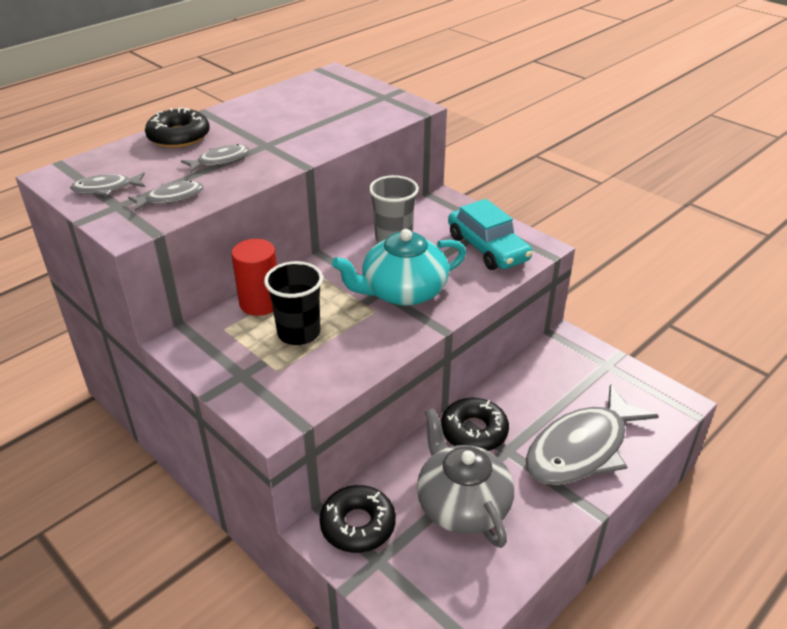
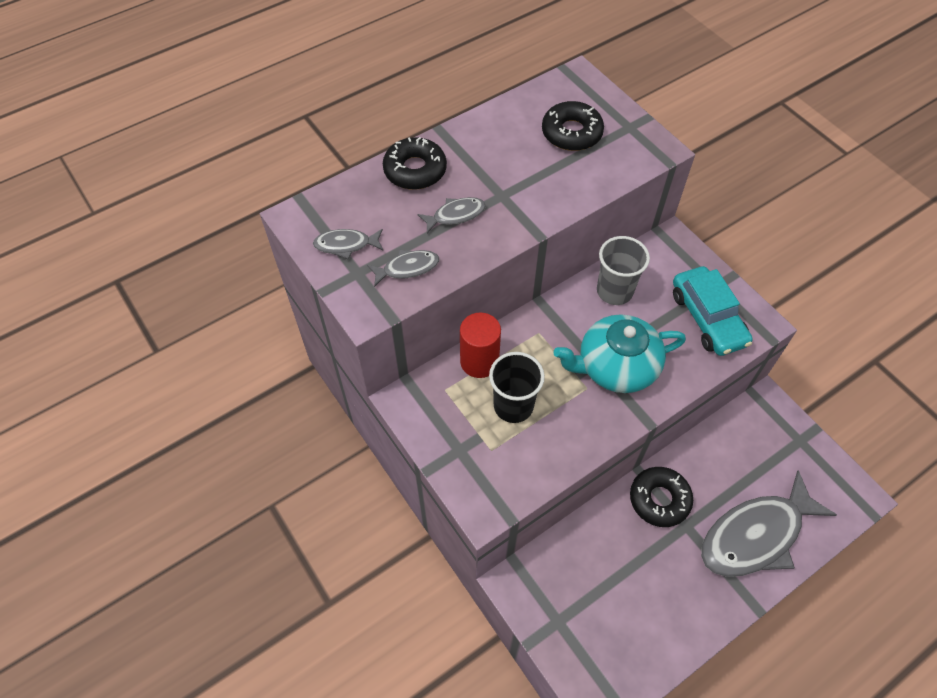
camera: 10 degrees right, 20 degrees up
black donut [319,485,396,553] -> black donut moved to [542,101,604,151]
grey teapot [417,409,514,548] -> none

